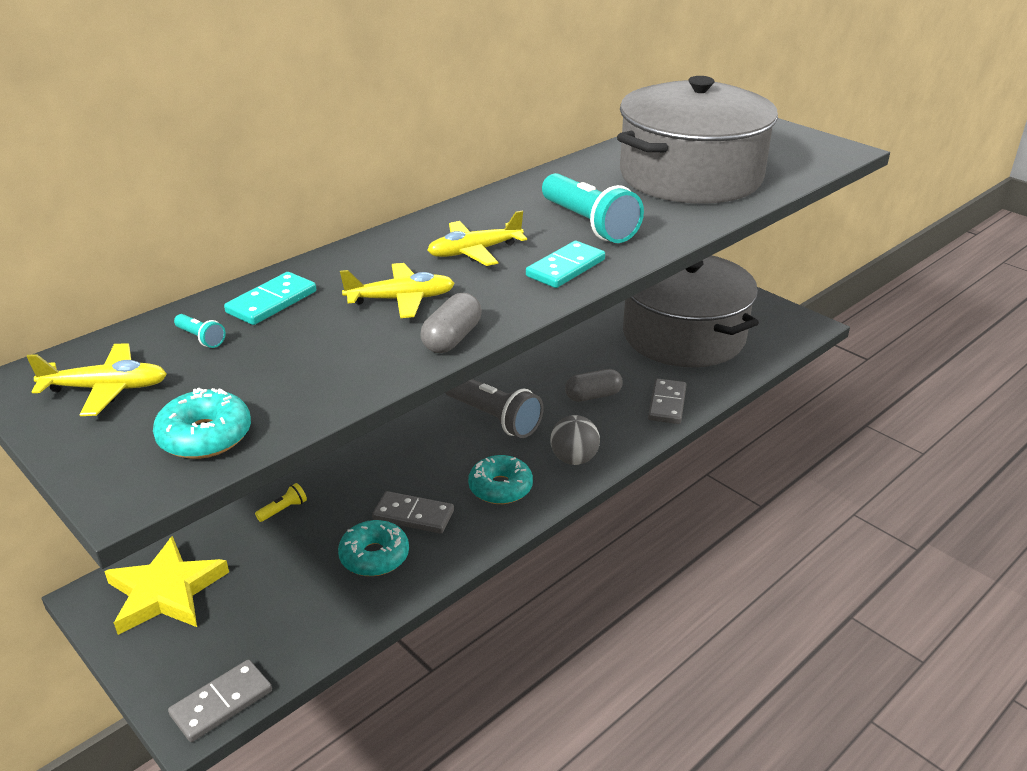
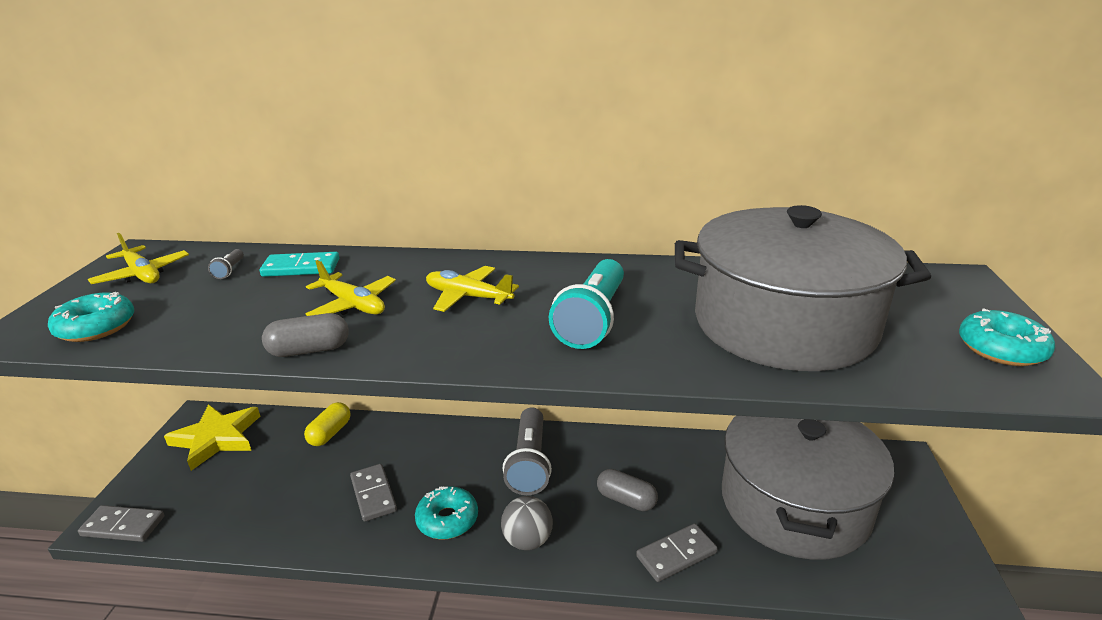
camera: 50 degrees right, 5 degrees down
turquoise flashlight [174,314,226,348] -> grey flashlight [208,249,244,279]
yellow flashlight [255,483,307,522] -> yellow capsule [304,402,351,446]
turquoise donut [338,520,409,576] -> turquoise donut moved to [959,308,1055,366]
turquoise domino [526,241,605,288] -> none

